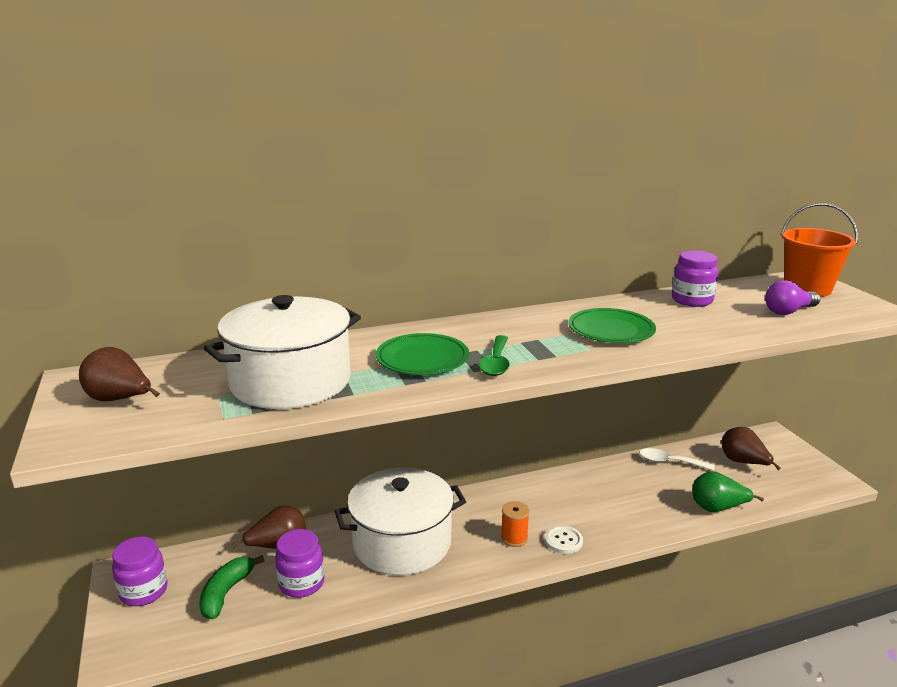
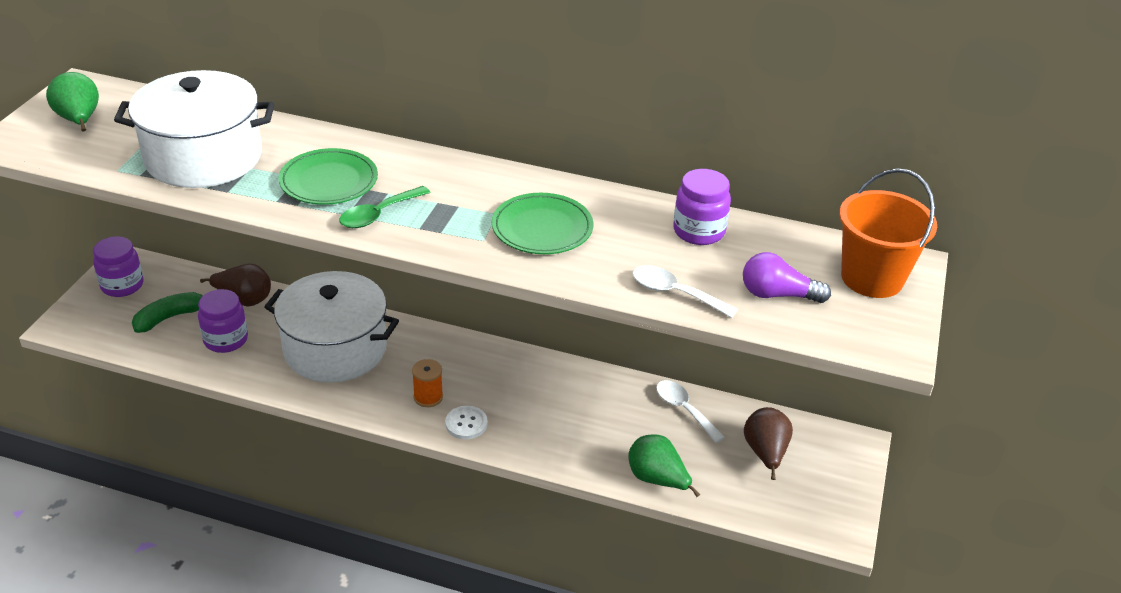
camera: 35 degrees right, 15 degrees up
brown pear [79,347,160,401] -> green pear [46,72,99,131]
none -> white spoon [633,265,738,318]

